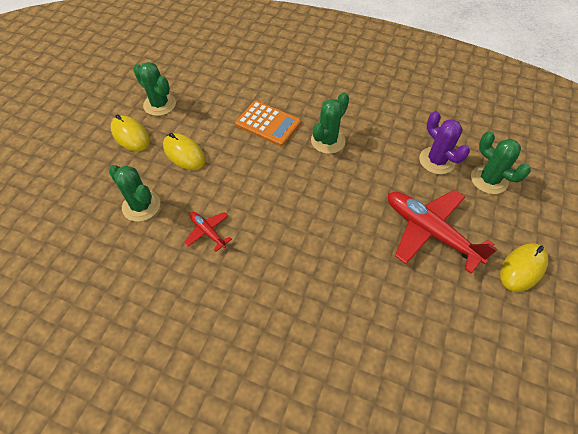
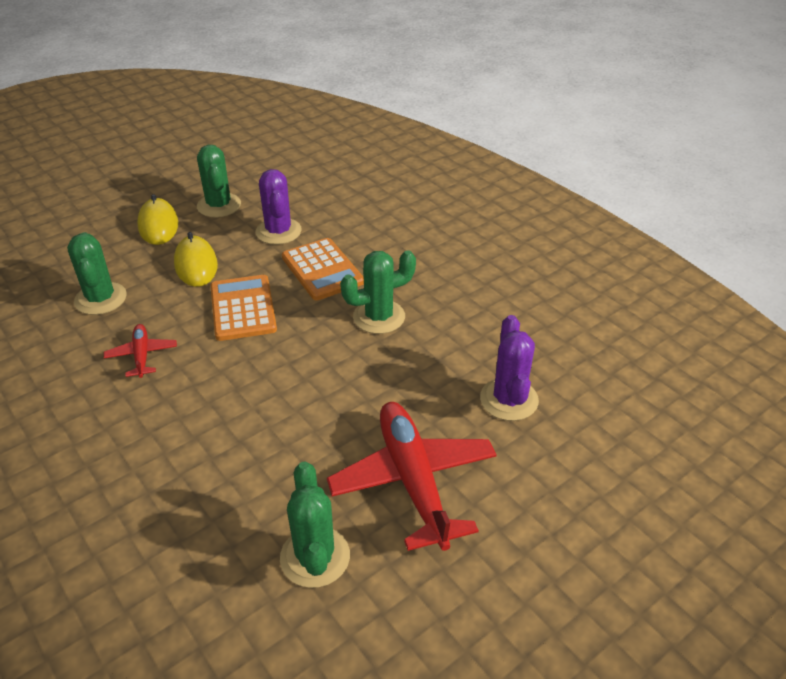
camera: 30 degrees right, 15 degrees down
green cactus [471,131,531,194] -> green cactus moved to [280,461,350,588]
yellow mouse [500,243,548,292] -> none
none -> orange calculator [211,275,277,341]
none -> purple cactus [256,169,302,245]

